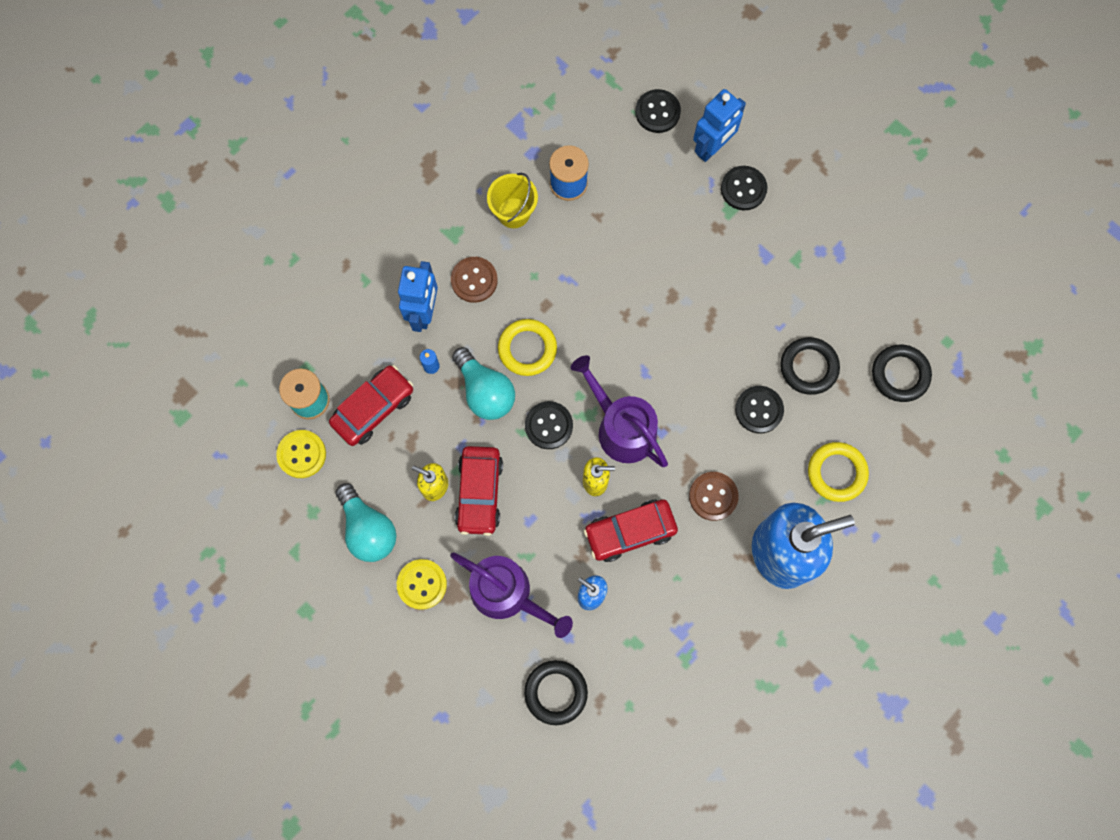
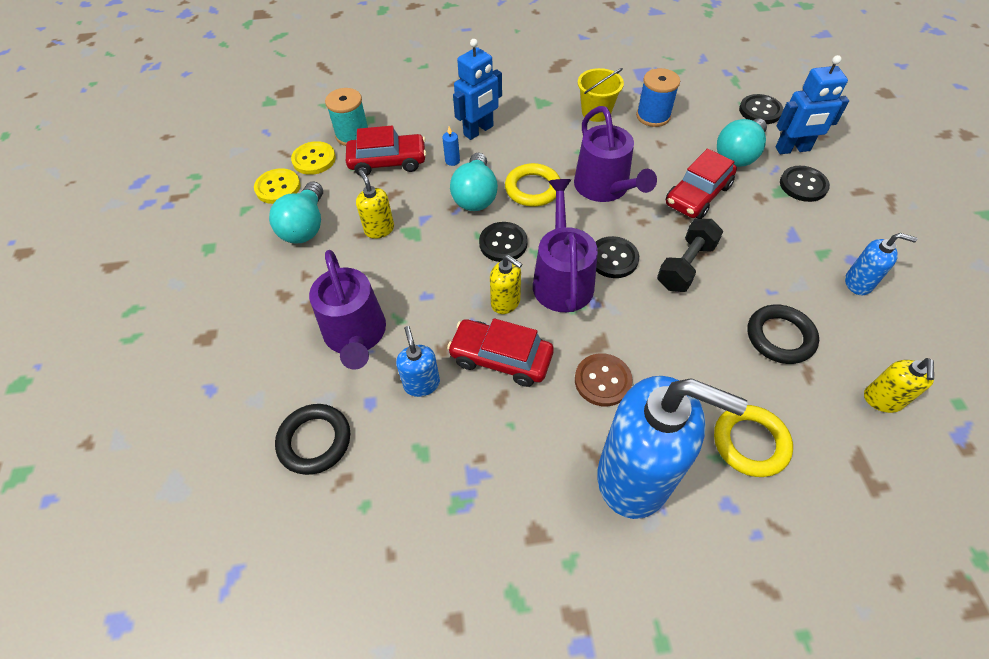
camera: 40 degrees right, 20 degrees down
yellow button [397,559,447,610] -> yellow button moved to [254,168,301,204]
brown button [451,257,498,303] -> none
red car [455,446,503,536] -> red car moved to [666,149,737,219]
black button [735,386,784,434] -> black button moved to [596,236,639,278]
black ring [872,345,932,402] -> yellow soap dispenser [864,358,934,413]
none -> purple watering can [574,106,657,202]
none -> black dumbbell [657,219,723,292]
none -> turquoise light bulb [717,118,767,167]
none -> blue soap dispenser [845,233,917,295]

